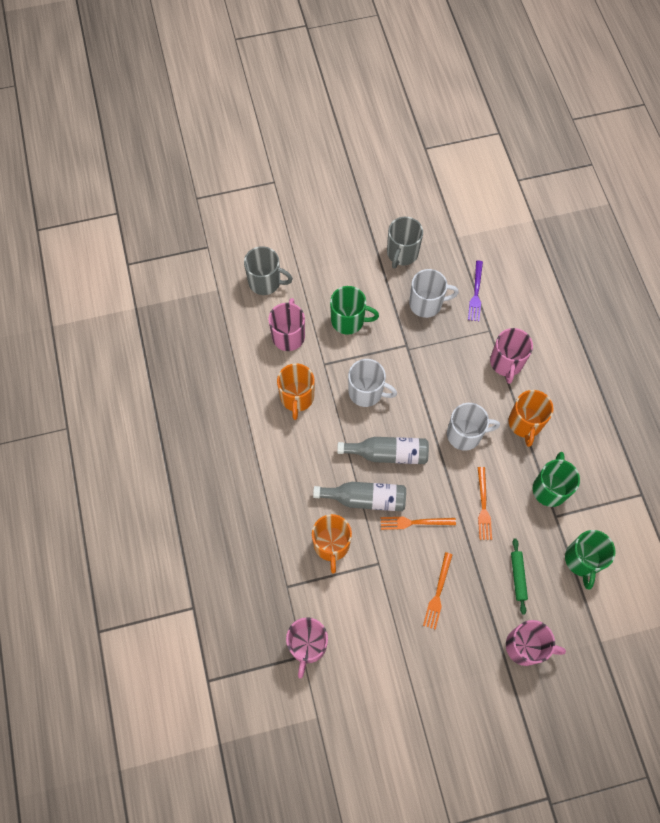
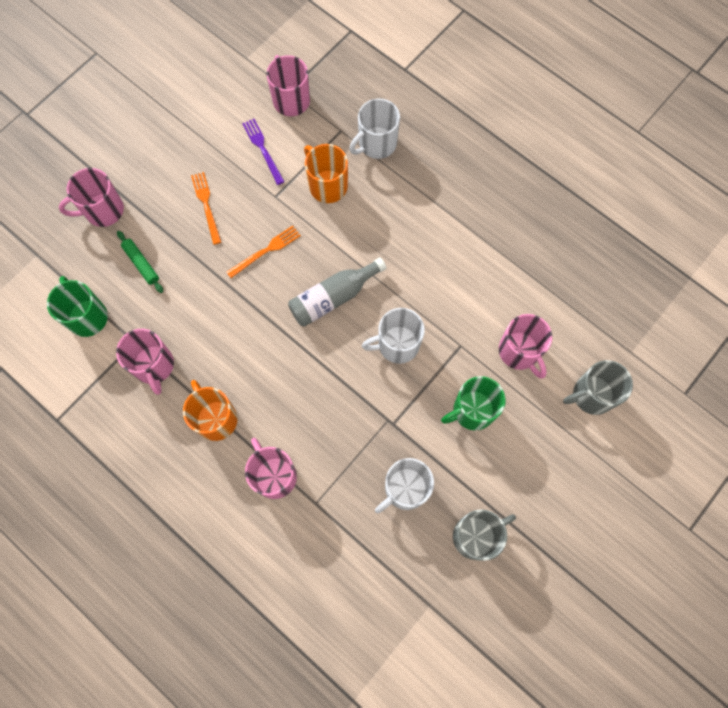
camera: 145 degrees right, 5 degrees up
orange mug [277,363,315,420] -> none
grey bottle [313,482,406,511] -> none
grey mug [387,217,423,268] -> grey mug turned 75 degrees clockwise [453,509,516,561]
white mug [447,403,500,451] -> white mug moved to [349,98,400,159]
purple fork [468,260,483,321] -> purple fork moved to [242,119,285,185]
orange fork [478,467,492,540] -> none
green mug [533,452,580,507] -> pink mug [116,329,174,395]

